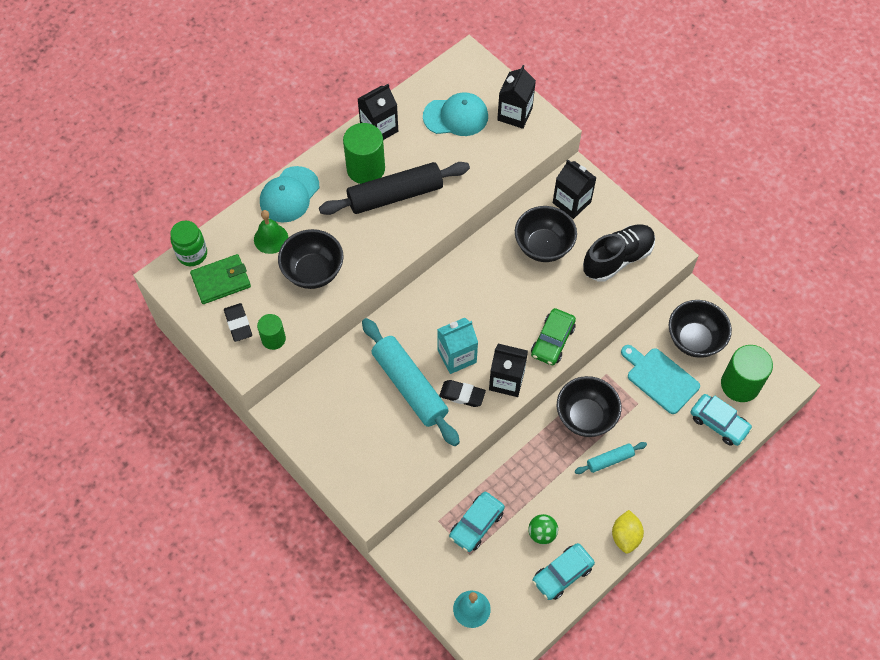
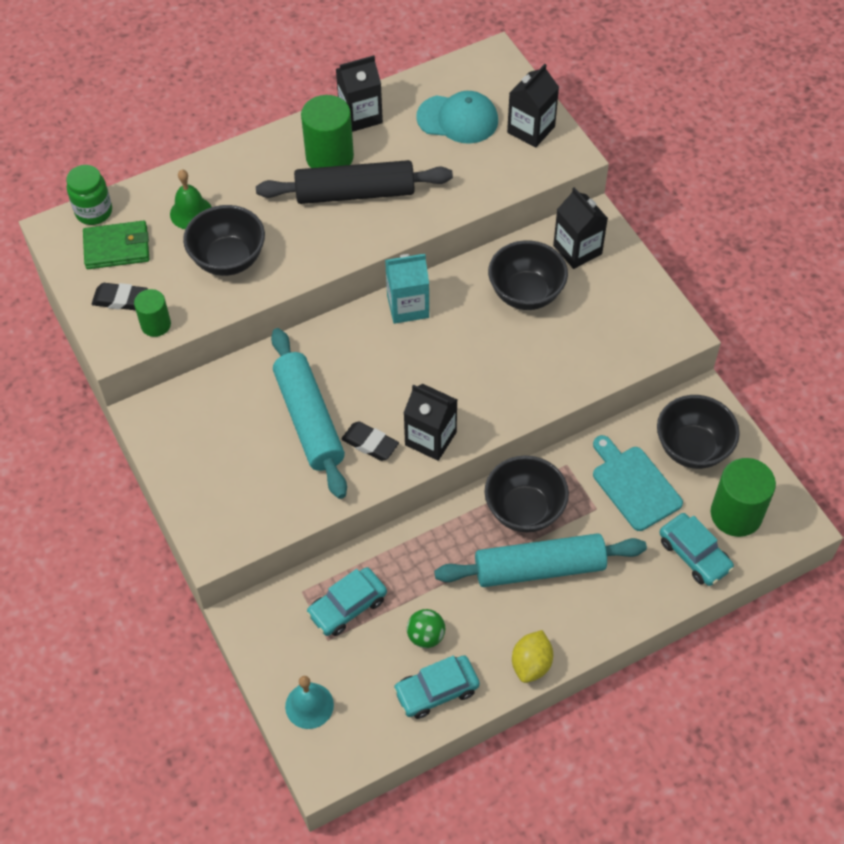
camera: 15 degrees right, 5 degrees down
black eraser [224,303,252,342] -> black eraser turned 75 degrees counterclockwise [92,283,148,310]
turquoise cap [260,166,319,223] -> none
turquoise carton [437,318,478,374] -> turquoise carton moved to [385,254,429,324]
green car [531,308,576,365] -> none
turquoise rolling pin [575,442,647,474] -> turquoise rolling pin [434,533,647,587], size x2.06
black shoe [583,224,655,282] -> none

